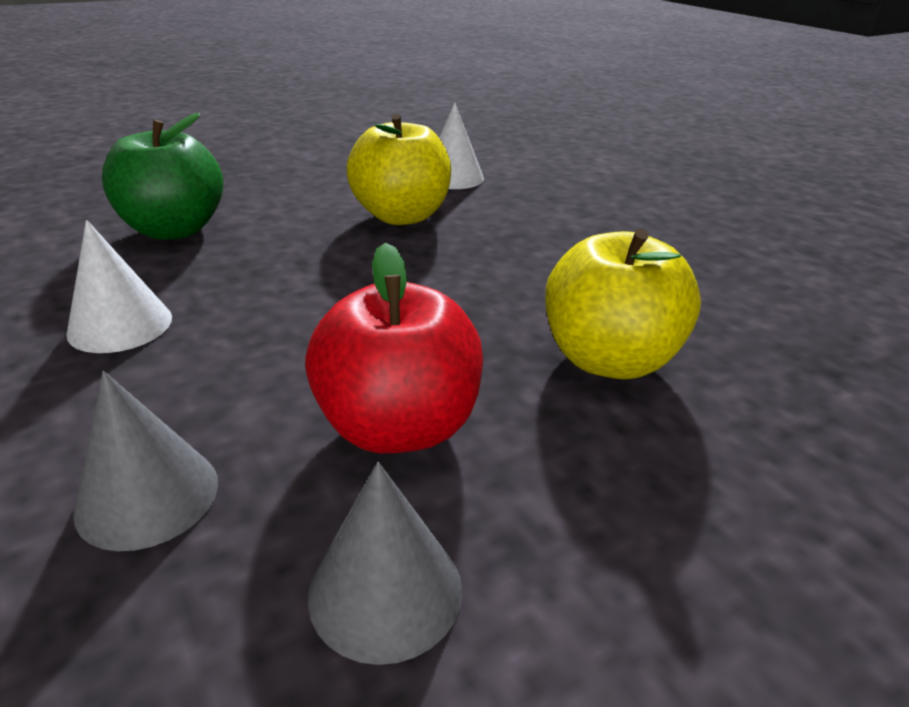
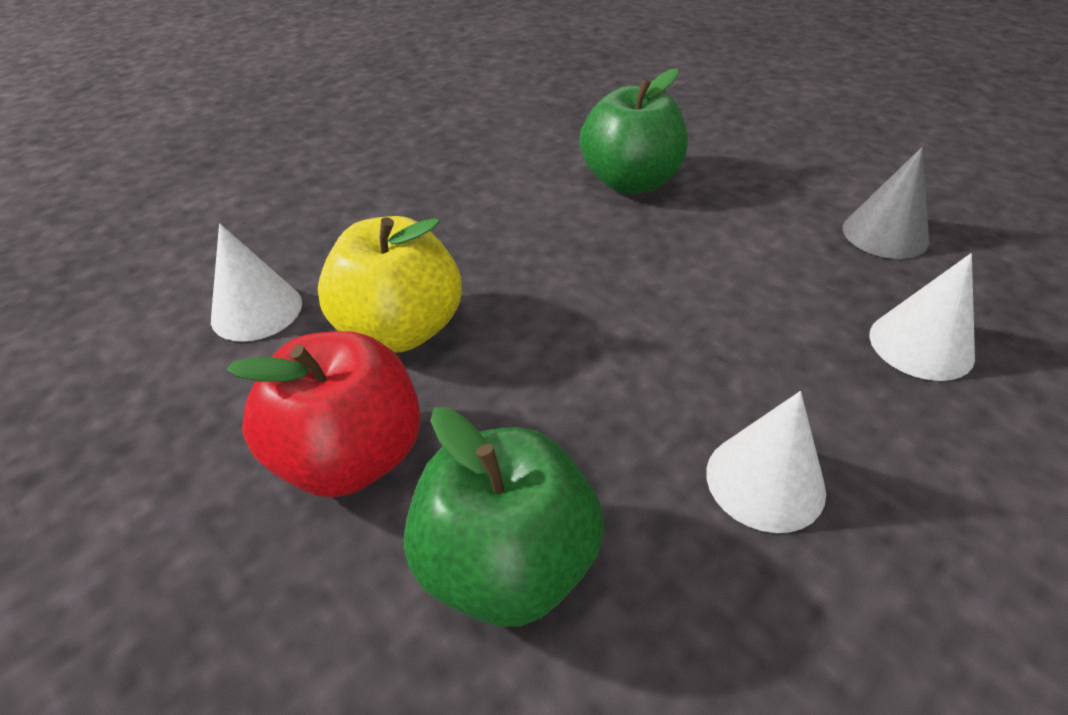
camera: 100 degrees left, 10 degrees up
grey cone [73,371,218,551] -> white cone [869,253,975,381]
red apple [305,243,483,453] -> red apple moved to [227,331,421,497]
yellow apple [545,229,701,379] -> green apple [580,68,688,194]

